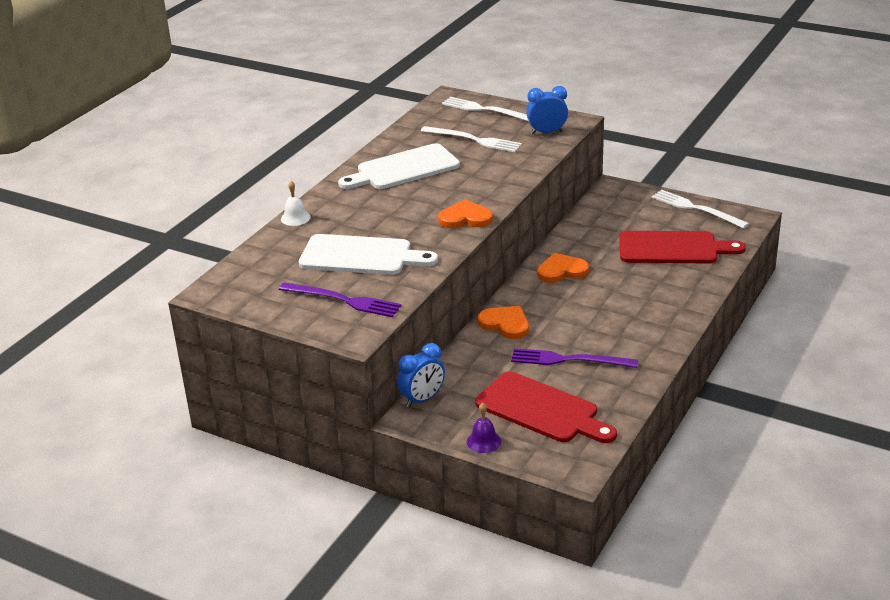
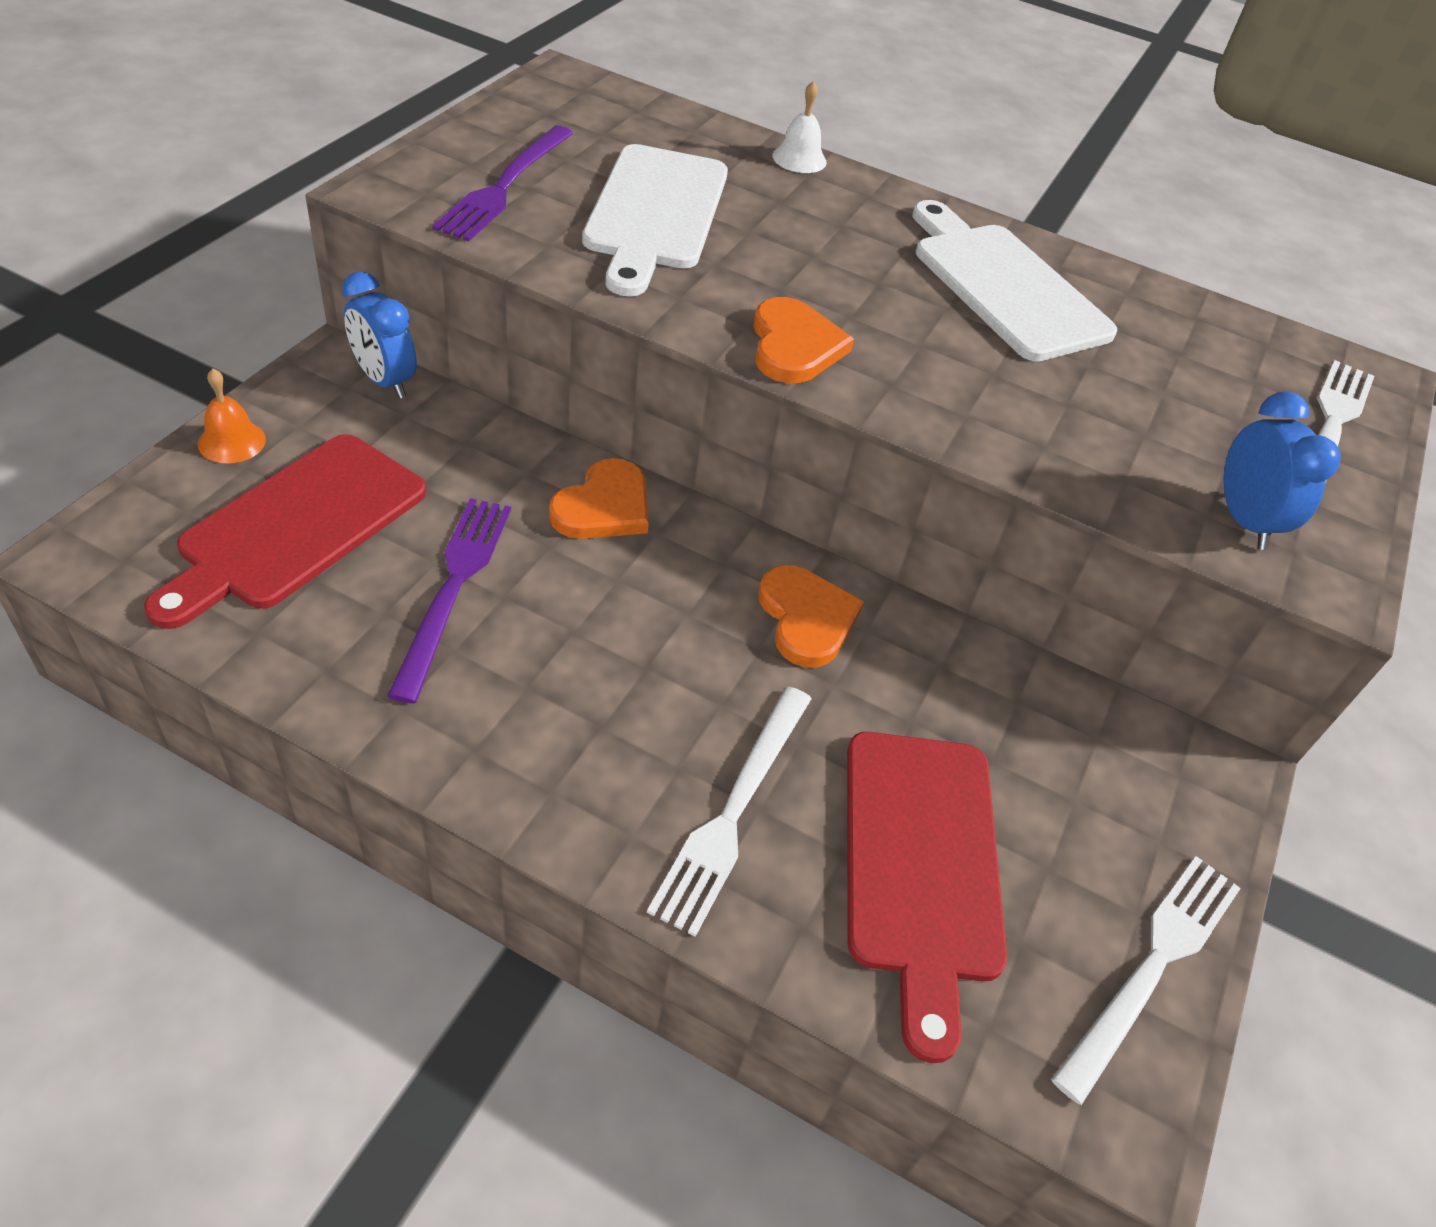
camera: 80 degrees right, 15 degrees up
white fork [421,126,522,152] -> white fork moved to [647,686,811,937]
purple bell [467,403,501,453] -> orange bell [198,368,266,463]

